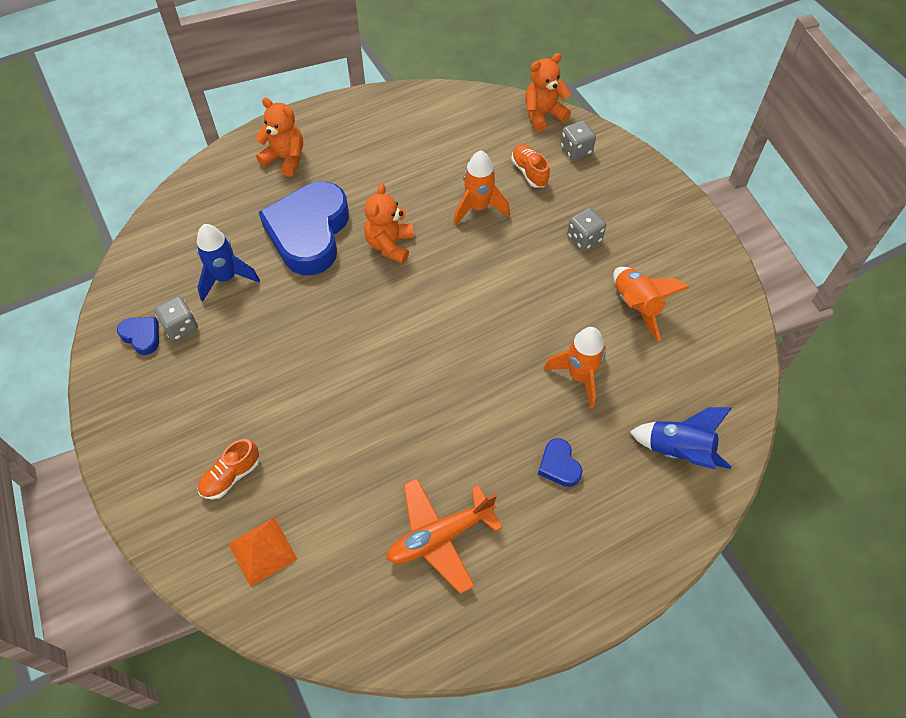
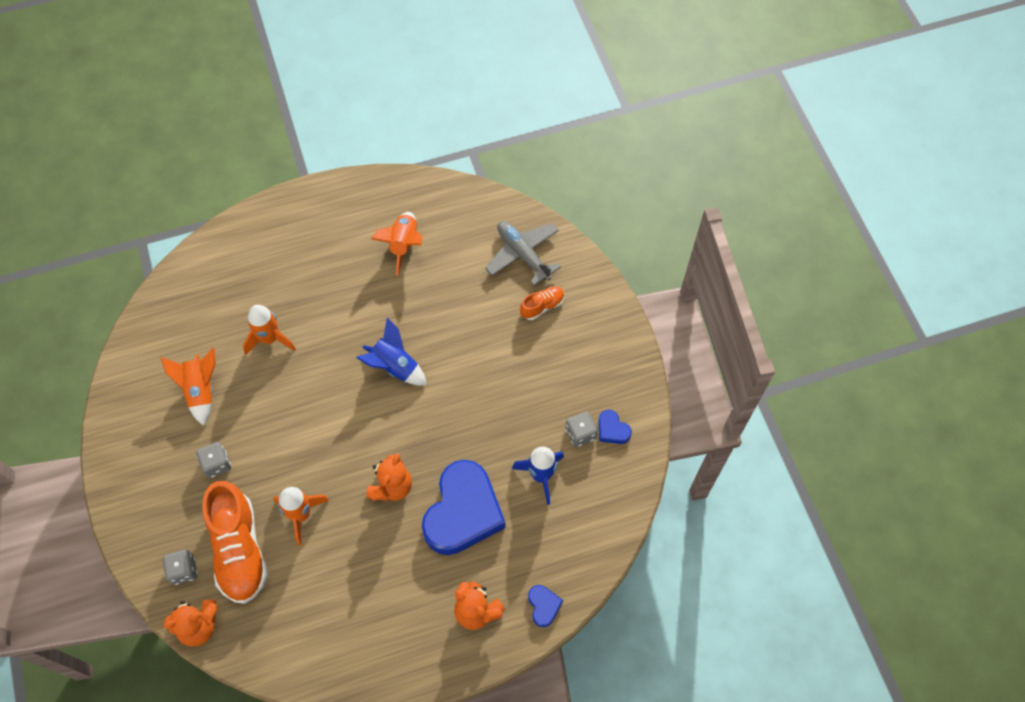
camera: 170 degrees left, 5 degrees up
orange pyramid [228,517,297,587] -> grey plane [485,221,561,286]
orange plane [386,478,503,594] -> orange rocket [372,212,422,275]
orange shoe [511,144,550,187] -> orange shoe [202,481,268,604], size x2.09
blue heart [538,438,582,487] -> blue heart moved to [528,585,563,627]
blue rocket [630,407,732,469] -> blue rocket moved to [356,318,427,385]

